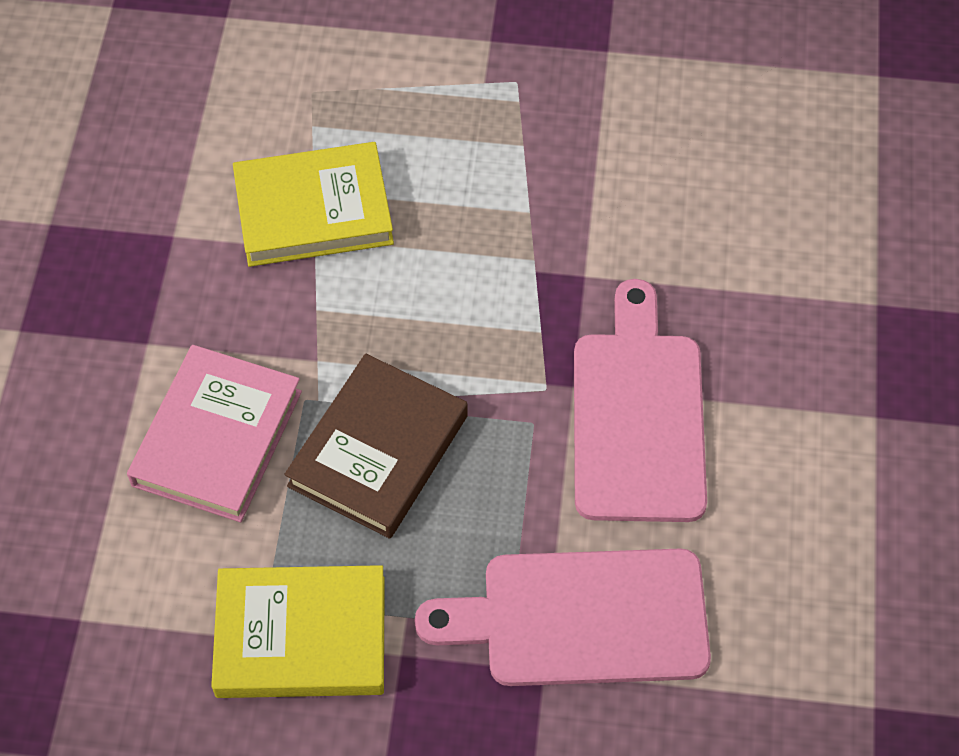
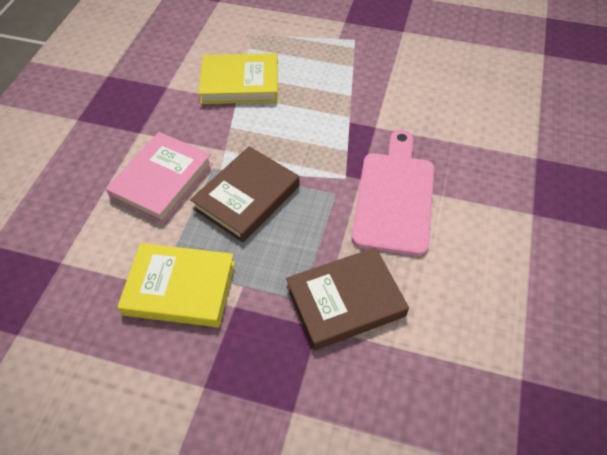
camera: 10 degrees right, 5 degrees down
pink cutting board [415,549,711,686] -> brown book [286,247,409,350]

